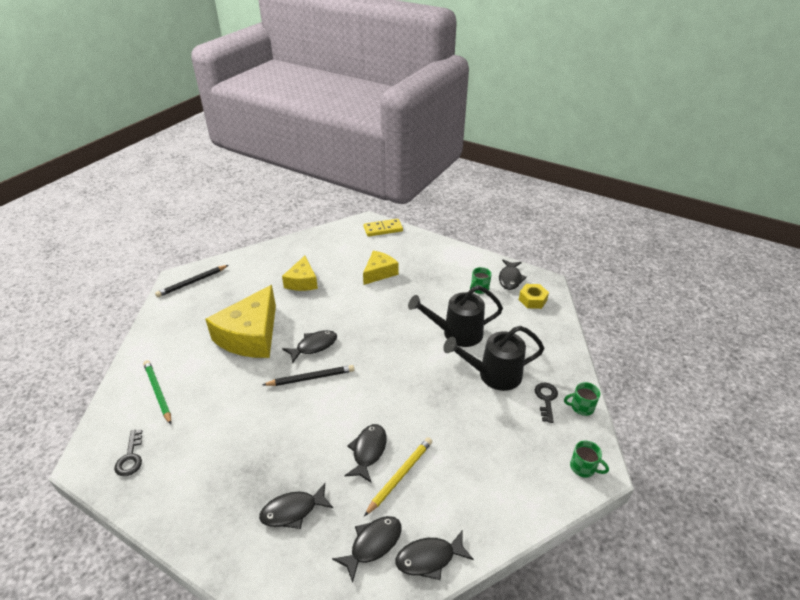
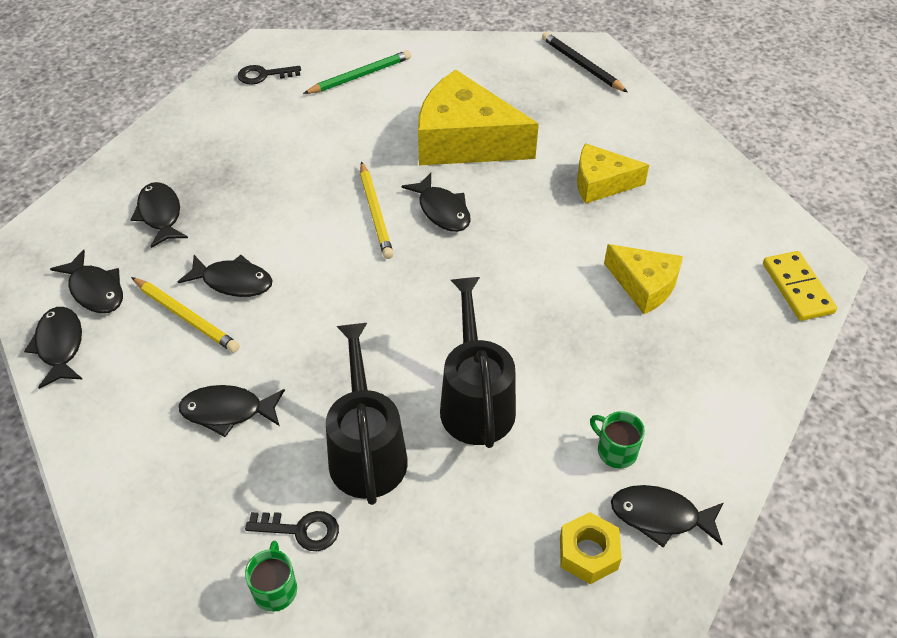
camera: 90 degrees right, 10 degrees up
black pencil [263,365,354,386] -> yellow pencil [360,161,394,259]
green mug [570,440,609,478] -> none
none -> black fish [179,385,285,437]

